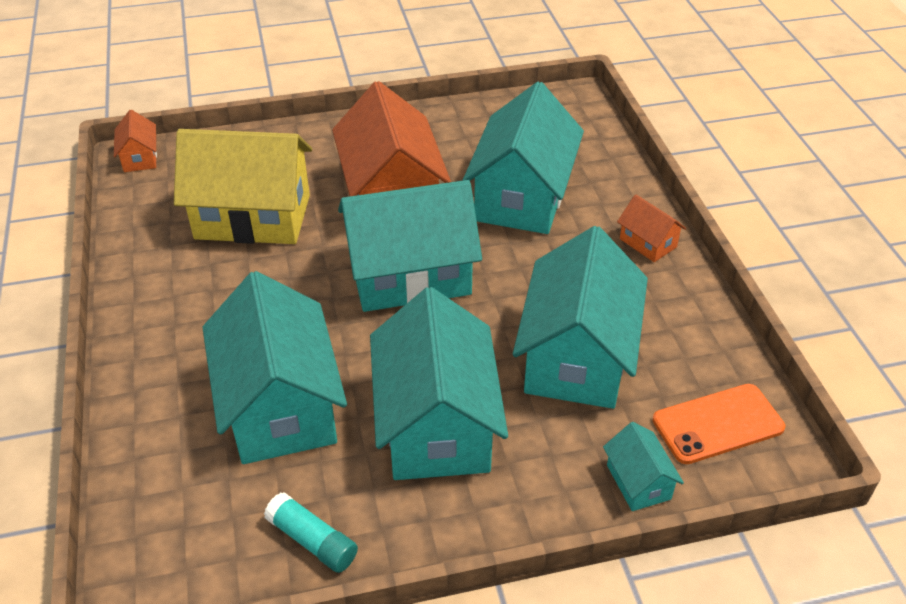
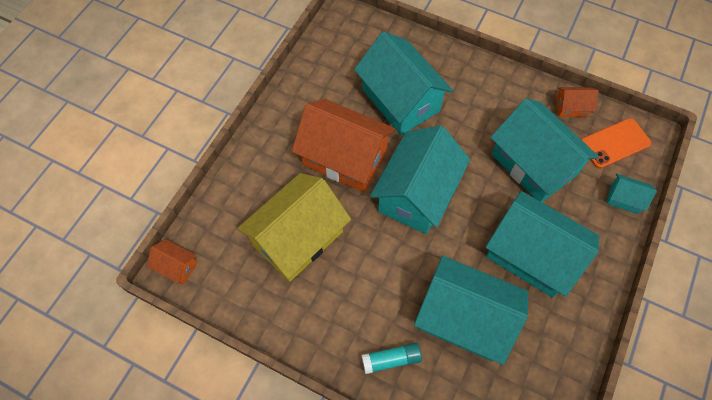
camera: 50 degrees left, 20 degrees up
turquoise glue stick [264,492,358,573] -> turquoise glue stick moved to [362,343,422,374]
orange house [617,195,686,262] -> orange house moved to [555,87,599,117]
orange phone [652,384,785,464] -> orange phone turned 45 degrees clockwise [581,118,651,169]

